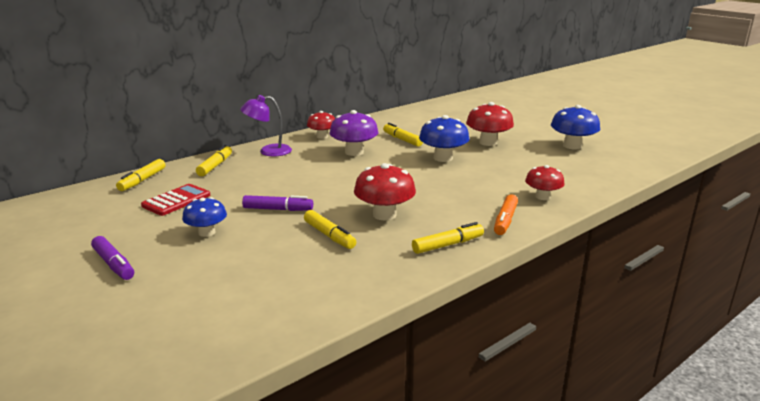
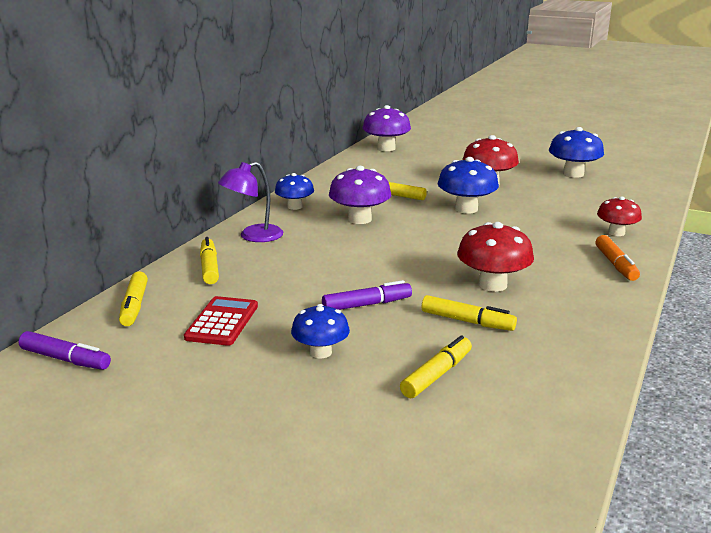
camera: 25 degrees left, 0 degrees up
purple marker [91,236,134,280] -> purple marker moved to [19,331,111,370]
red mushroom [307,111,335,139] -> blue mushroom [275,173,314,210]
yellow marker [412,222,484,254] -> yellow marker moved to [400,335,472,398]
none -> purple mushroom [362,105,411,151]

